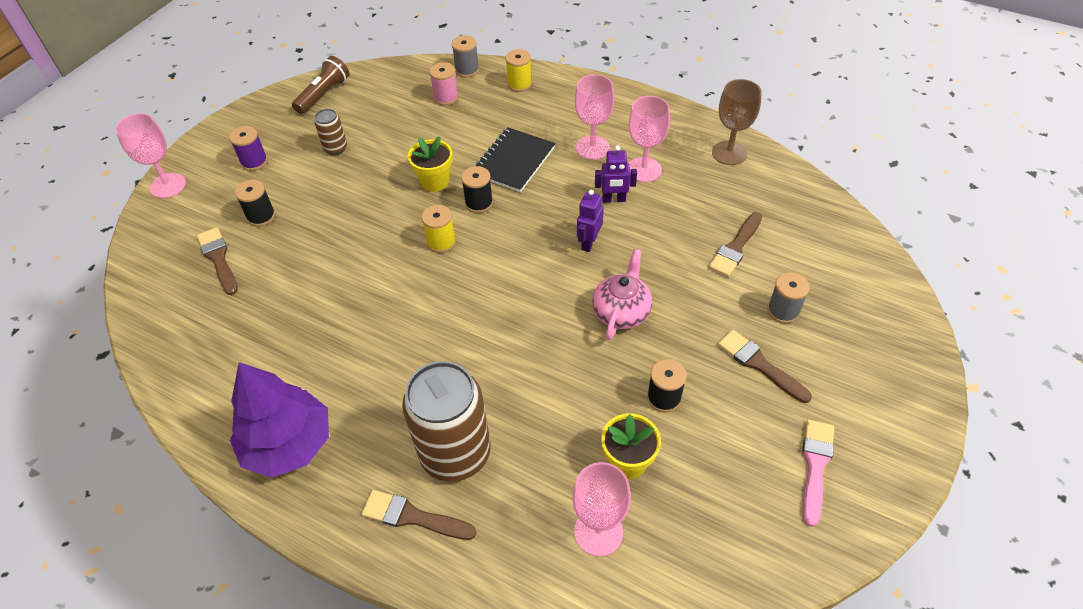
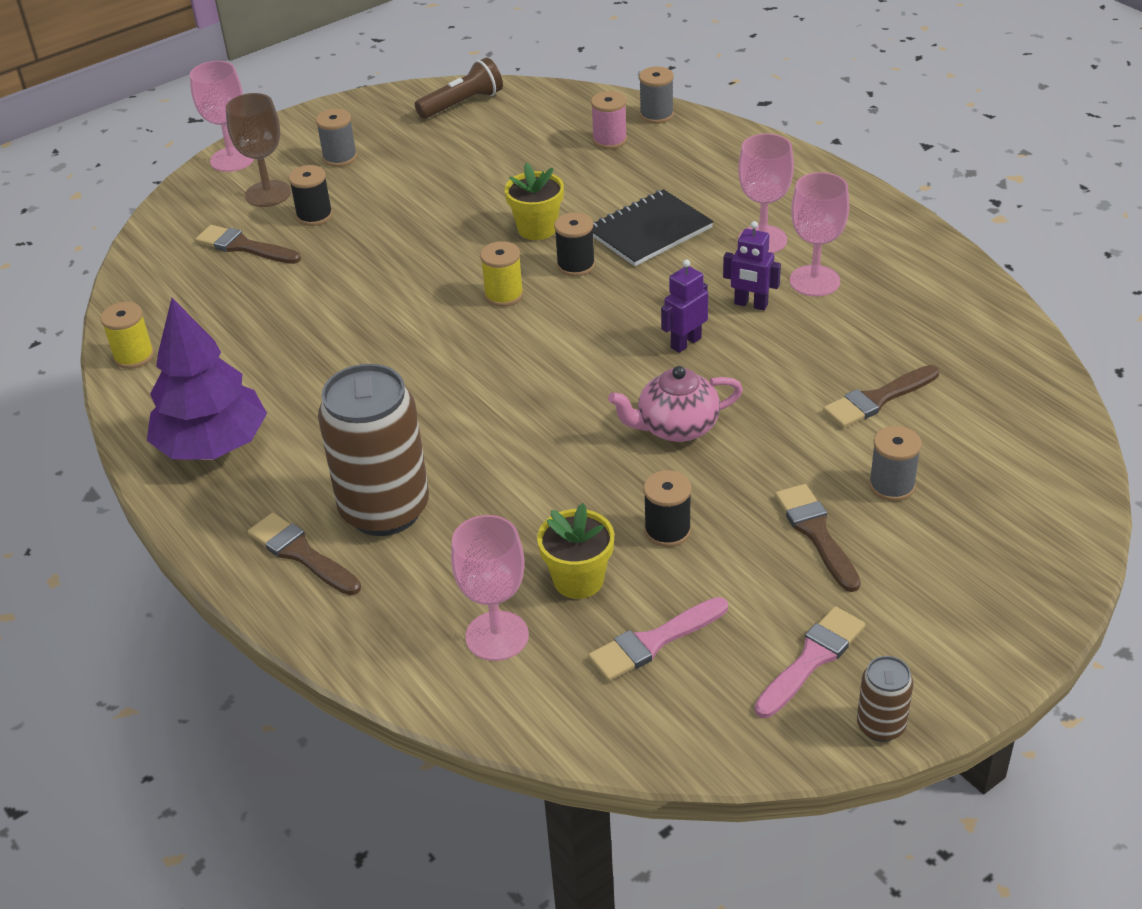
camera: 25 degrees right, 10 degrees down
brown brush [197,227,238,295] -> brown brush turned 60 degrees counterclockwise [195,225,301,264]
purple spool [229,126,268,171] -> grey spool [316,109,357,167]
brown can [315,109,347,155] -> brown can moved to [857,656,913,742]
yellow spool [505,49,532,92] -> yellow spool moved to [101,302,154,369]
pink teapot [592,249,653,340] -> pink teapot turned 150 degrees counterclockwise [608,366,743,442]
brown goblet [712,79,762,165] -> brown goblet moved to [226,93,291,207]
none -> pink brush [588,597,728,681]

